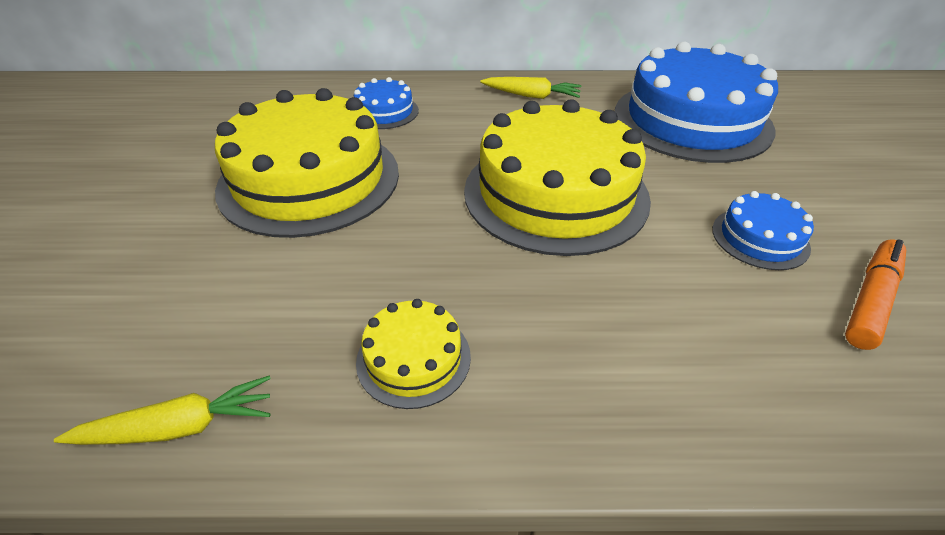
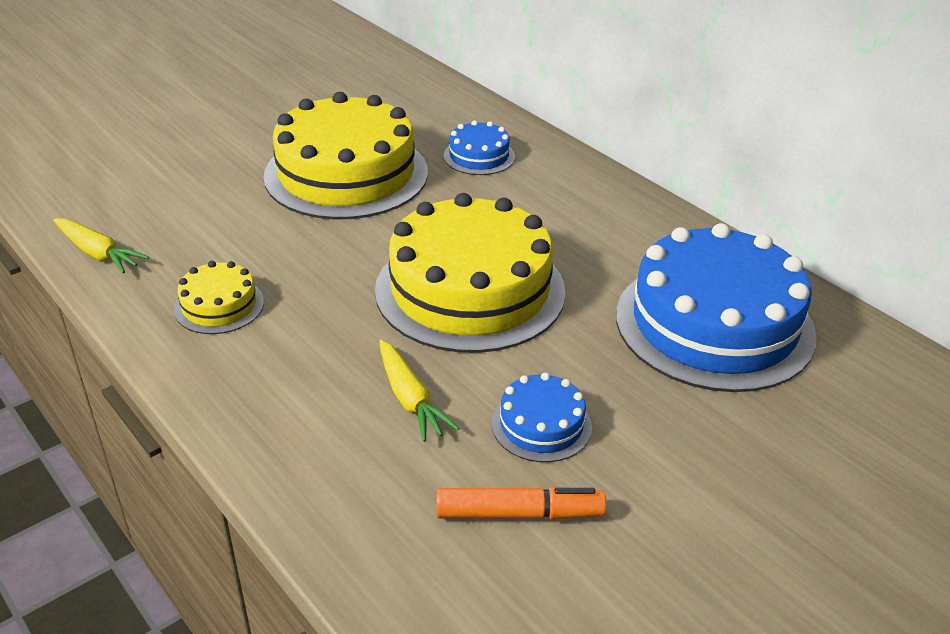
camera: 50 degrees right, 5 degrees down
yellow carrot [480,77,581,99] -> yellow carrot moved to [379,340,459,442]

